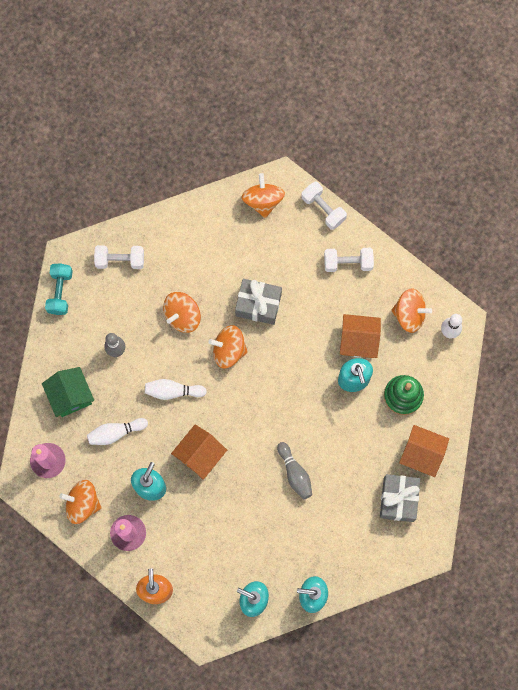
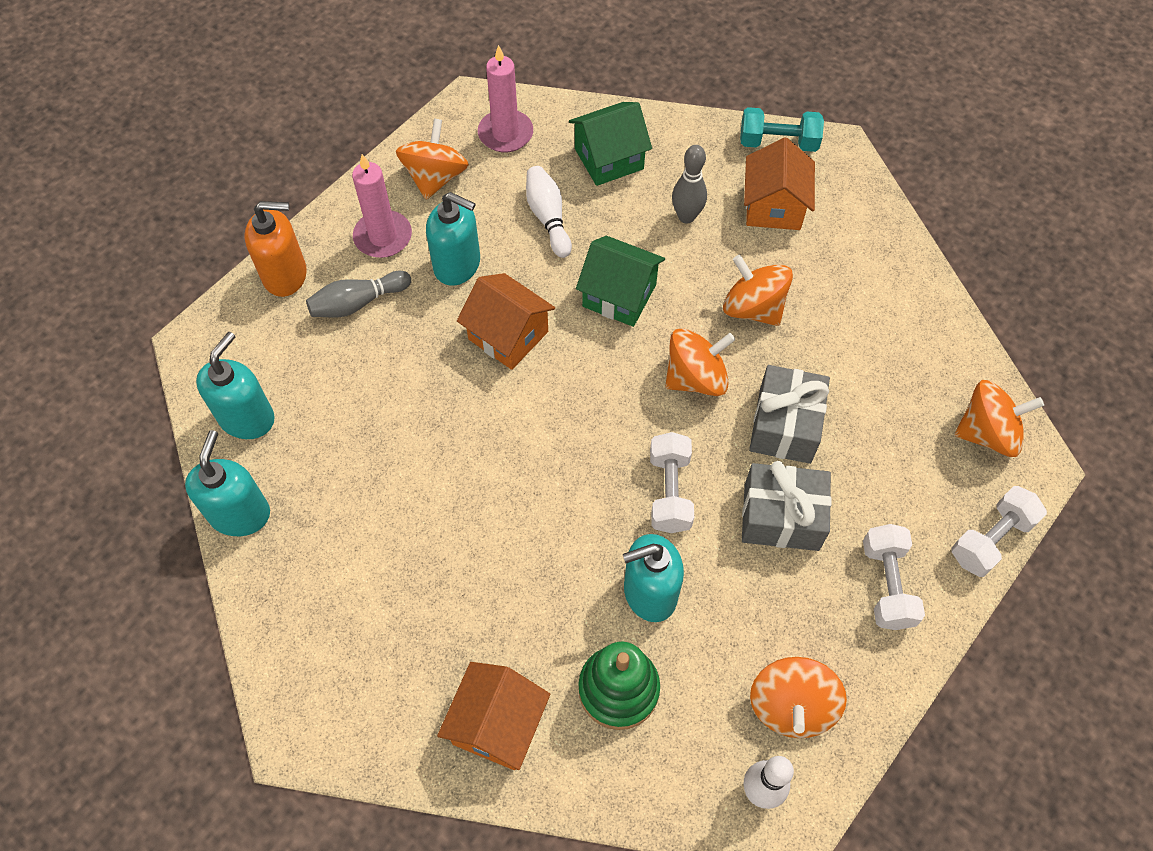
camera: 90 degrees right, 15 degrees down
white dumbbell [94,245,144,269] -> white dumbbell moved to [650,432,694,533]
white bowling pin [145,379,207,400] -> green house [576,236,665,327]
orange spinning top [208,325,248,368] -> orange spinning top turned 60 degrees clockwise [665,328,735,396]
grey bowling pin [277,442,312,500] -> grey bowling pin moved to [306,271,411,317]
orange house [340,314,381,358] -> orange house moved to [744,137,815,230]
grey gift [380,474,420,522] -> grey gift moved to [742,461,832,551]

